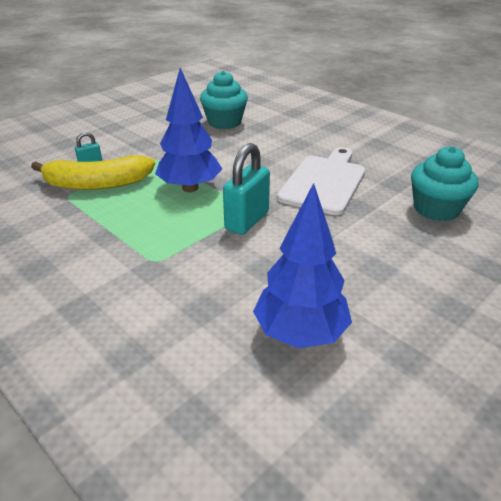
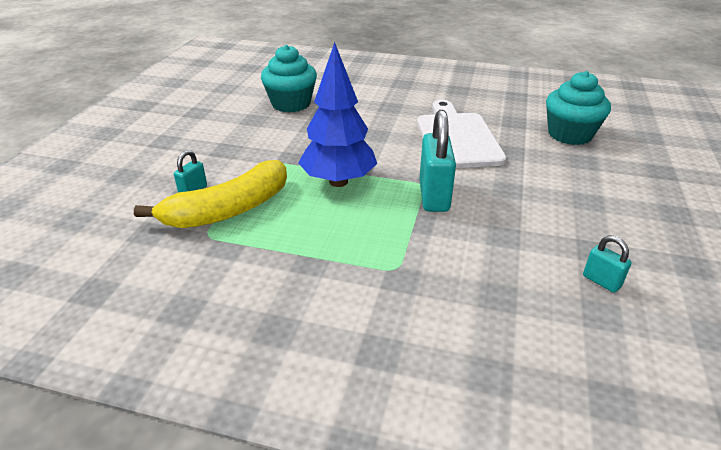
camera: 30 degrees left, 0 degrees up
blue tree [253,183,352,348] -> turquoise padlock [583,235,632,293]

